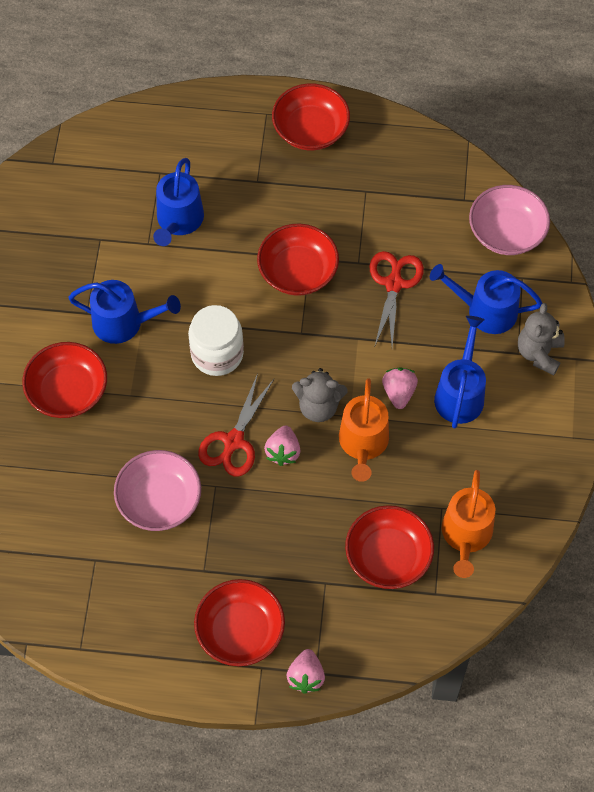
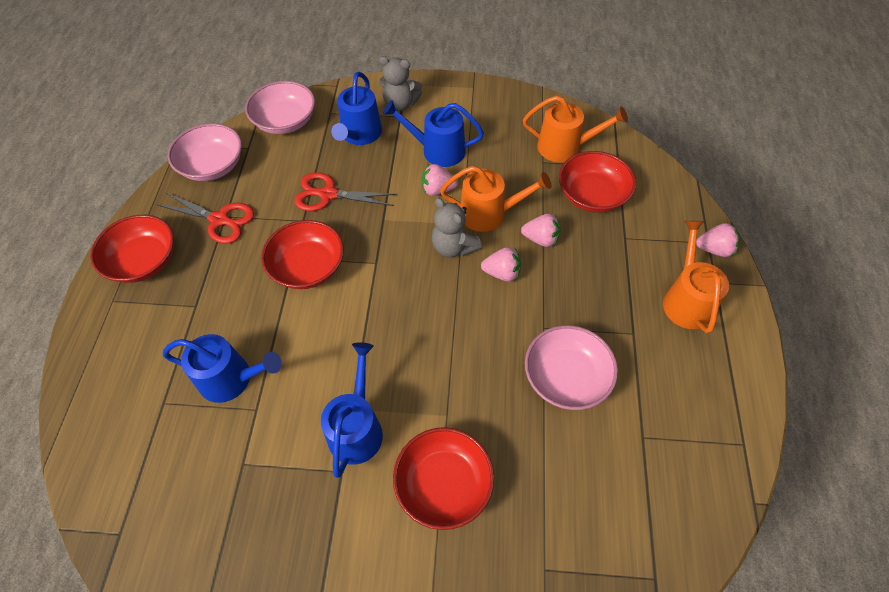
camera: 90 degrees left, 5 degrees down
white jar [188,305,244,376] -> none
red bowl [194,579,285,666] -> orange watering can [663,221,729,333]
red scissors [198,373,274,476] -> red scissors moved to [156,192,254,244]
grey teddy bear [292,368,348,422] -> grey teddy bear turned 135 degrees clockwise [432,198,482,257]
none -> pink bowl [168,123,242,181]
none -> pink strawberry [521,214,560,247]

